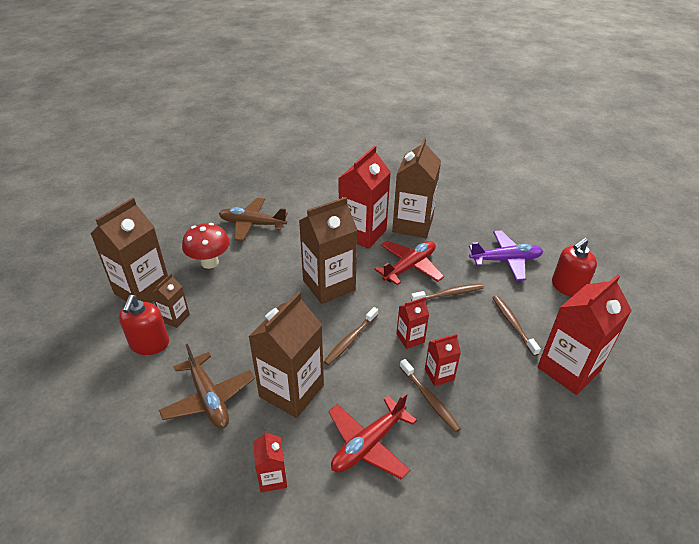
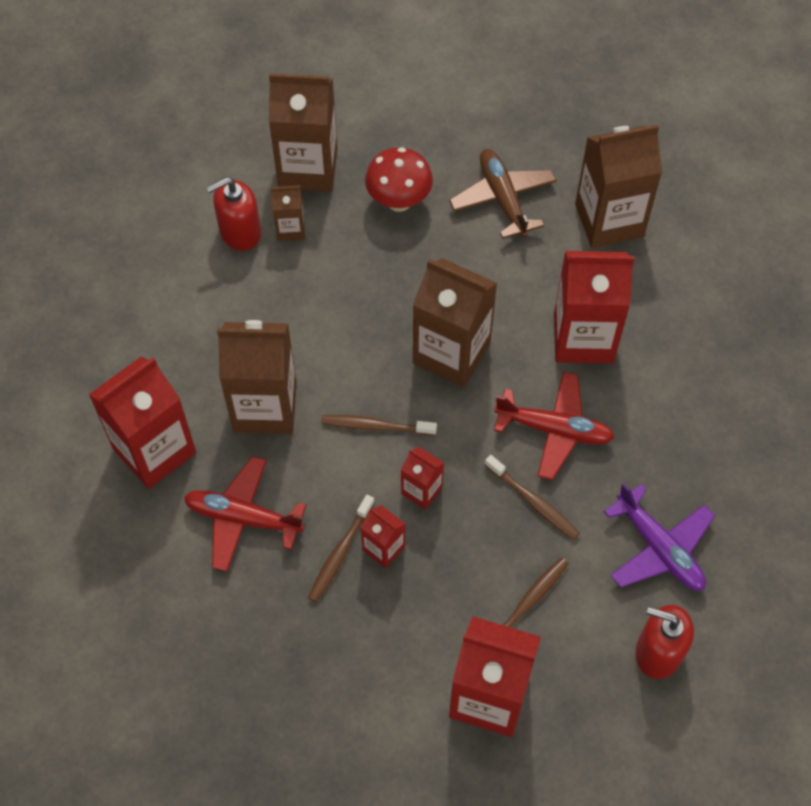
camera: 60 degrees right, 20 degrees up
brown plane [159,344,255,429] -> none
red carton [253,430,287,492] -> red carton [89,357,196,489], size x2.03
brown carton [392,137,441,238] -> brown carton moved to [575,124,662,248]

